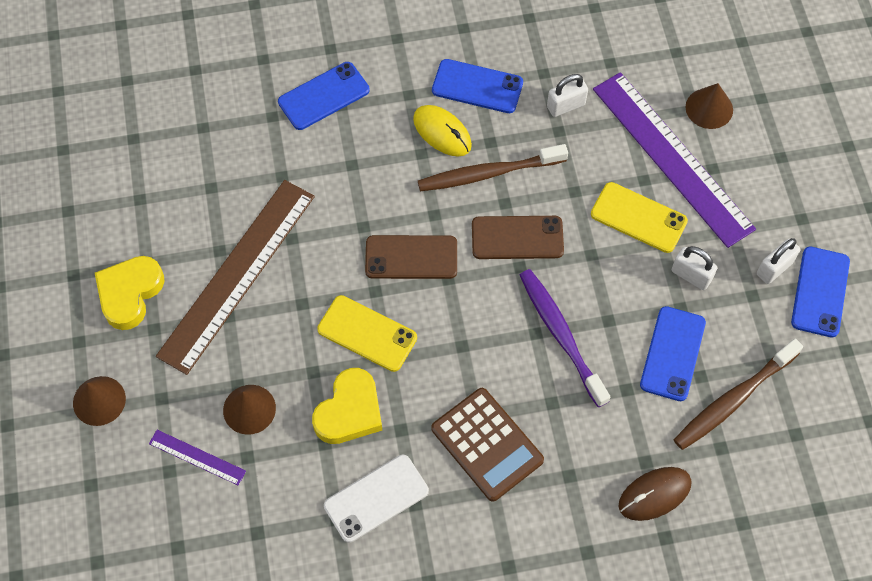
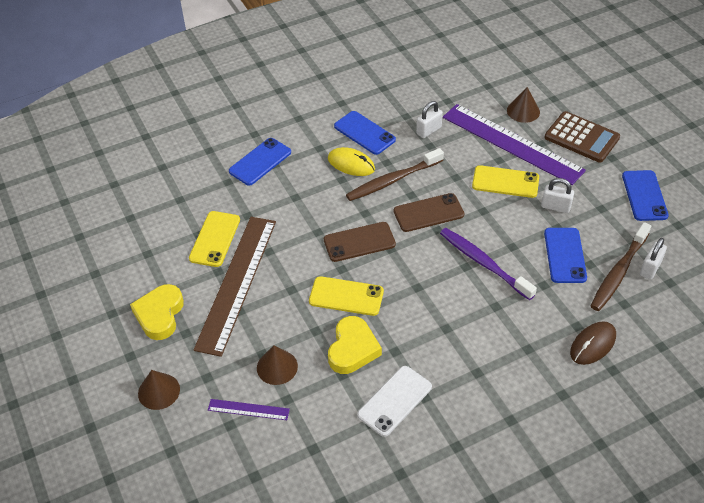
camera: 15 degrees left, 15 degrees down
brown calculator [431,388,544,502] -> brown calculator moved to [544,111,620,163]
blue phone [432,59,523,113] -> blue phone turned 45 degrees clockwise [334,111,396,155]
white padlock [757,238,800,284] -> white padlock moved to [640,238,667,280]
none -> yellow phone [189,211,240,267]

